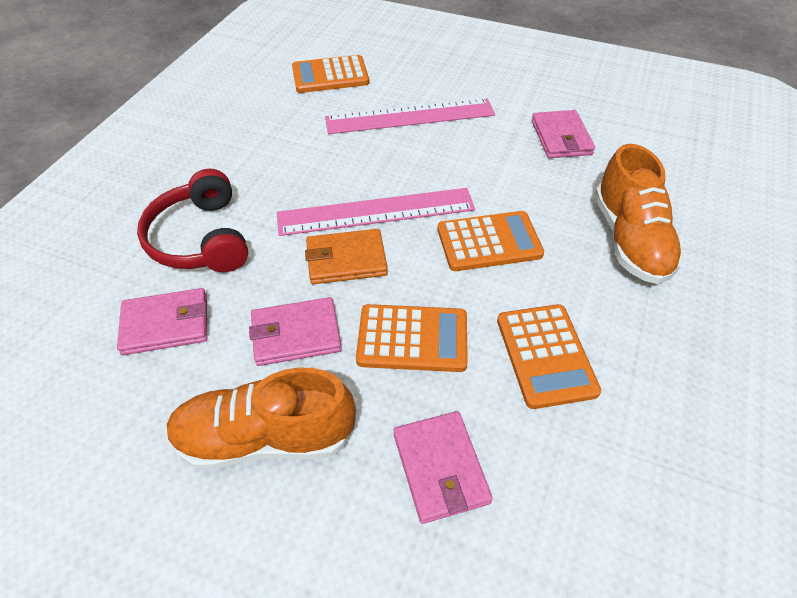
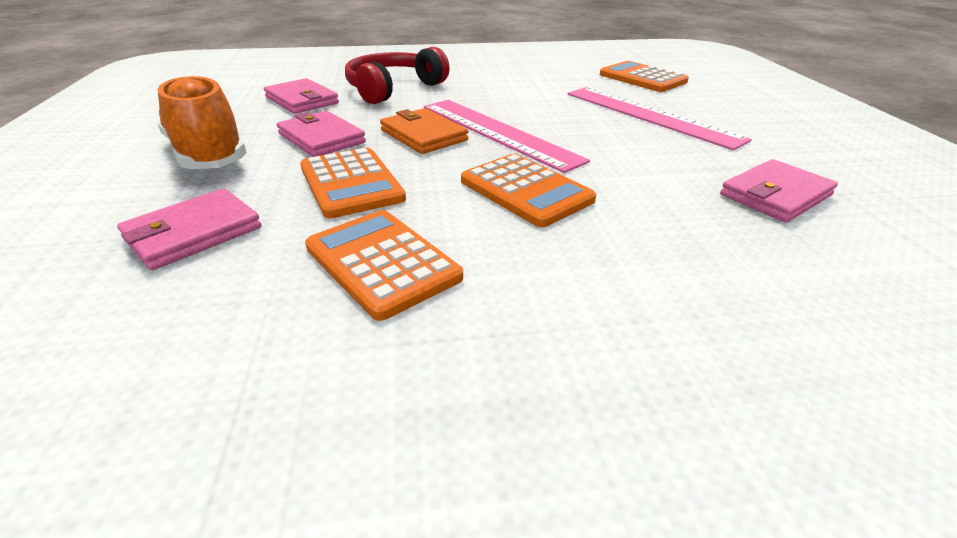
camera: 60 degrees right, 15 degrees down
orange calculator [497,304,601,409] -> orange calculator turned 90 degrees clockwise [305,210,463,321]
orange shoe [595,144,684,284] -> none

